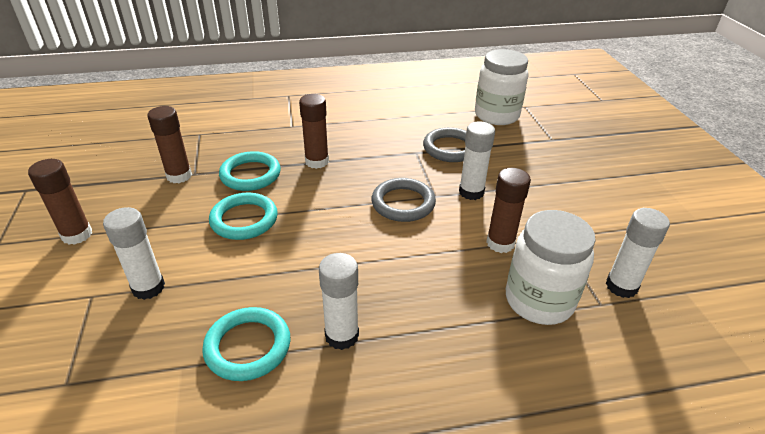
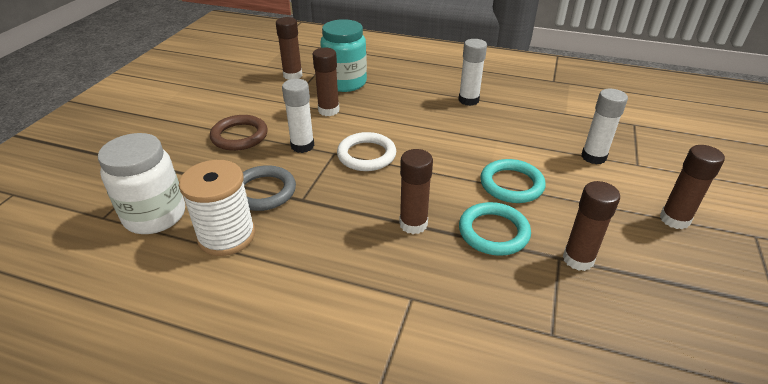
camera: 150 degrees left, 0 degrees up
turquoise ring [202,307,290,381] -> none
grey ring [371,178,436,222] -> white ring [337,132,396,171]
white jar [506,210,596,325] -> turquoise jar [320,19,367,92]
white glue stick [606,208,670,298] -> brown glue stick [276,17,303,80]
none -> white spool [179,160,255,256]
none -> brown ring [210,115,268,151]

